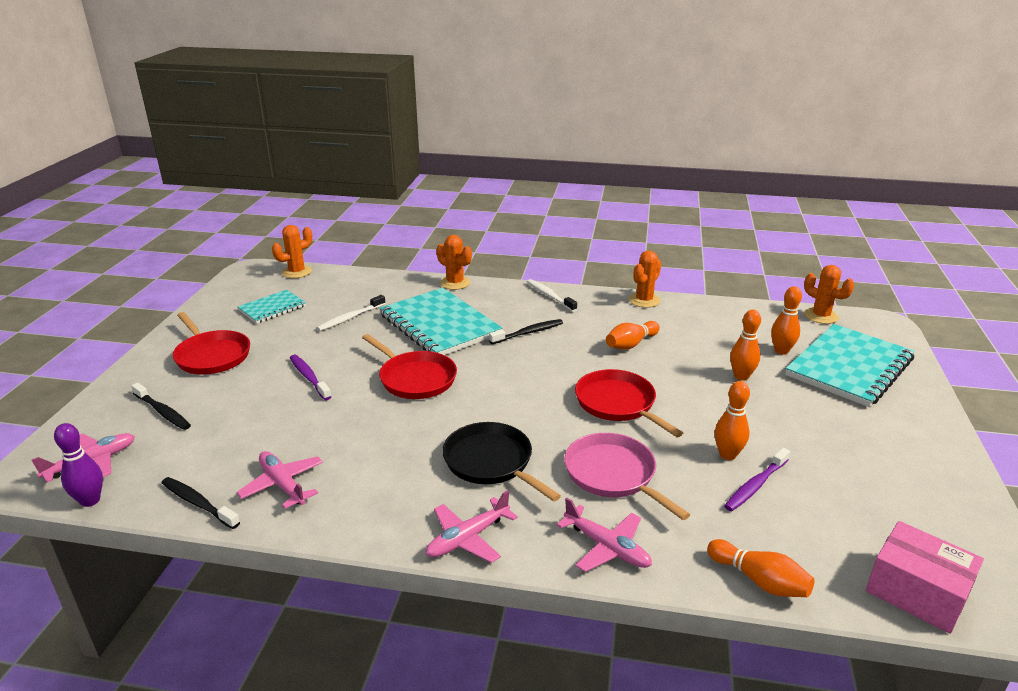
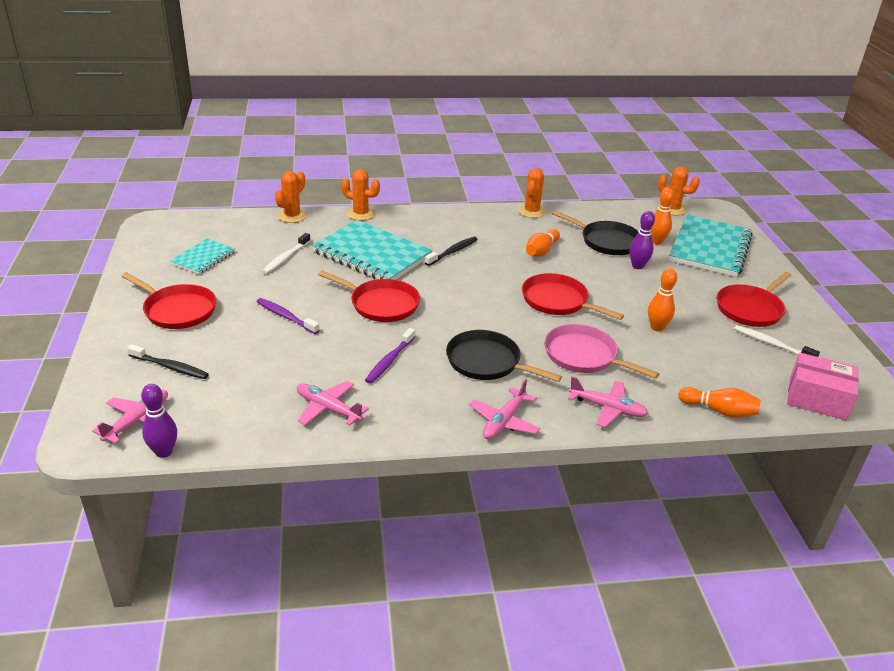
camera: 20 degrees left, 5 degrees up
black toothbrush [162,477,240,529] -> none
orange cactus [272,225,312,278] -> orange cactus moved to [275,171,307,223]
white toothbrush [527,279,577,312] -> white toothbrush moved to [734,325,820,357]
purple toothbrush [724,448,790,511] -> purple toothbrush moved to [365,328,415,383]
orange bowling pin [730,310,761,381] -> purple bowling pin [629,211,655,269]
none -> black pan [552,210,638,255]
none -> red pan [717,272,791,327]

